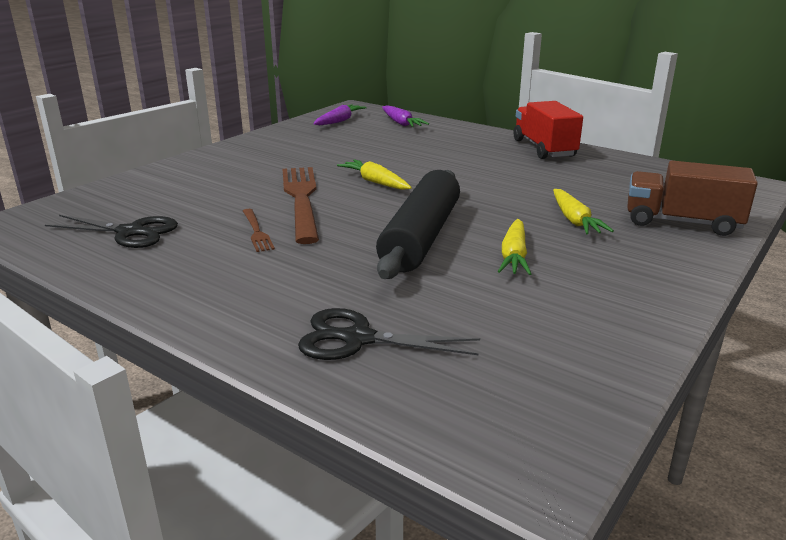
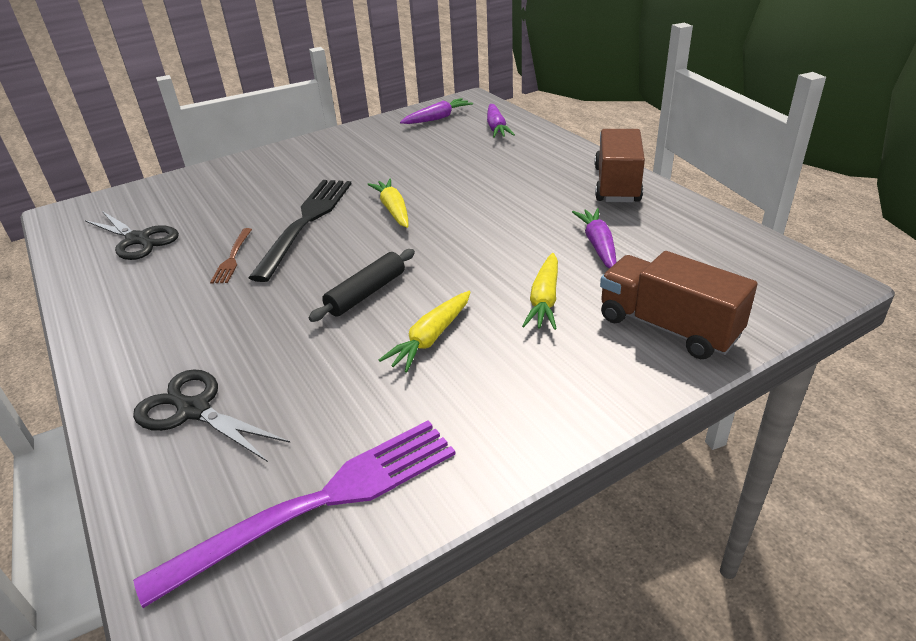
camera: 25 degrees right, 10 degrees up
brown fork [282,167,319,244] -> black fork [248,180,352,282]
black rolling pin [376,170,460,279] -> black rolling pin [309,249,415,322], size x0.54
red truck [514,101,583,159] -> brown truck [595,129,645,202]
none -> purple fork [133,420,456,608]
none -> purple carrot [572,208,617,269]

